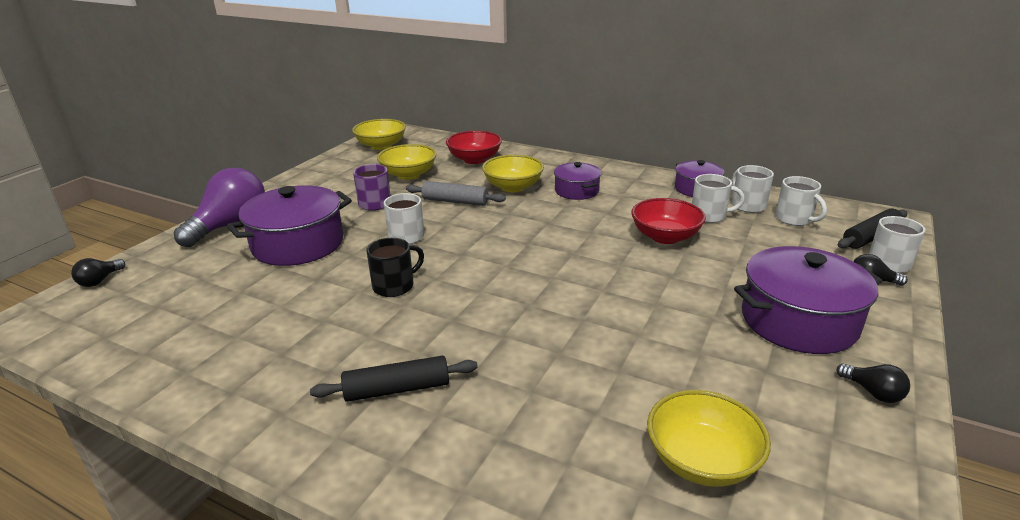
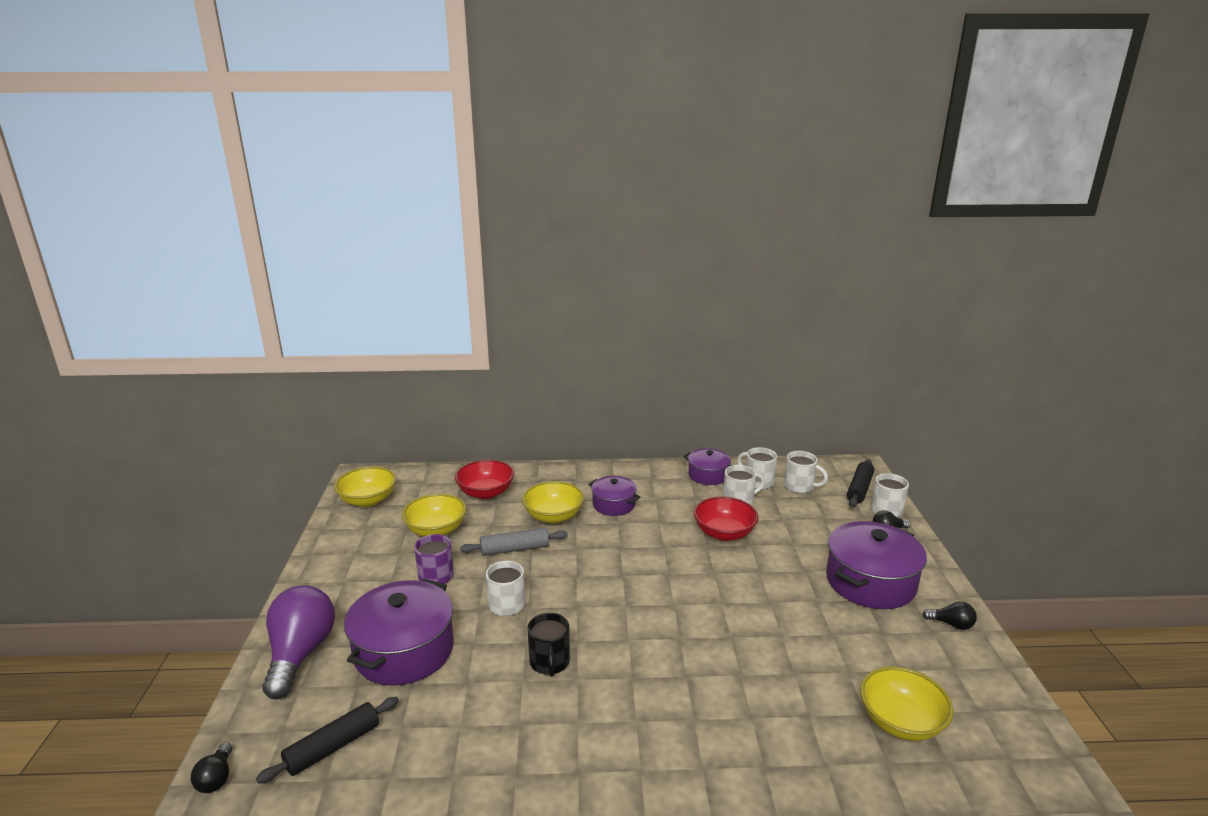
camera: 30 degrees left, 5 degrees down
black rolling pin [310,356,478,402] -> black rolling pin moved to [256,697,399,784]
black mug [366,238,424,297] -> black mug turned 150 degrees clockwise [527,613,570,677]

